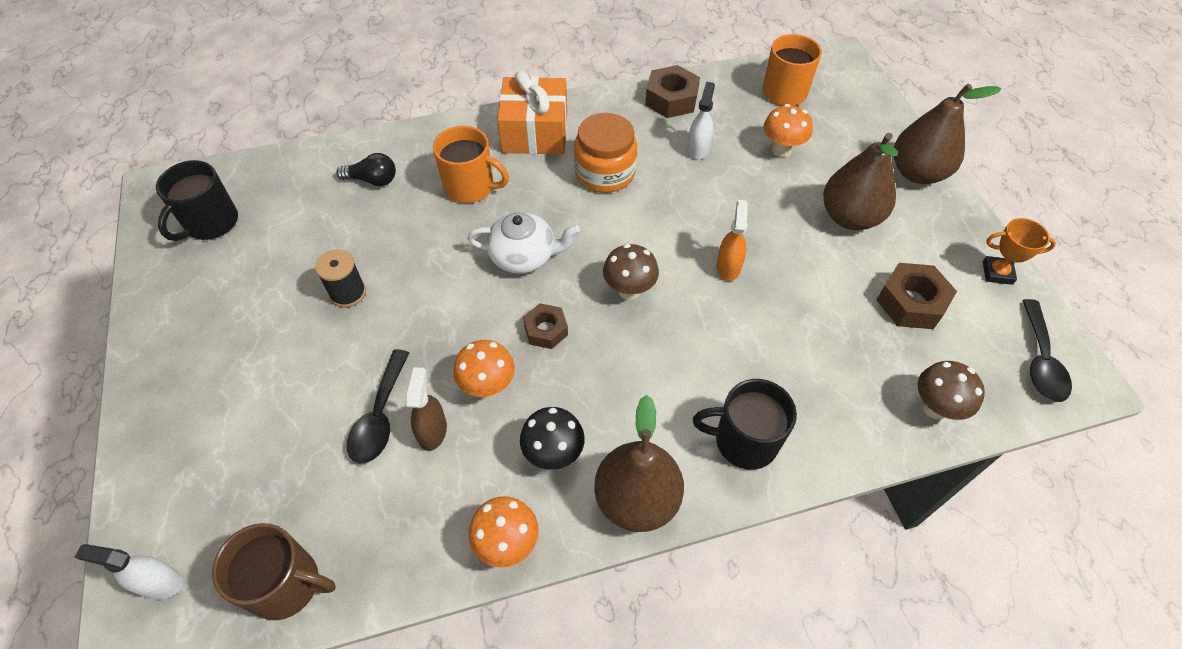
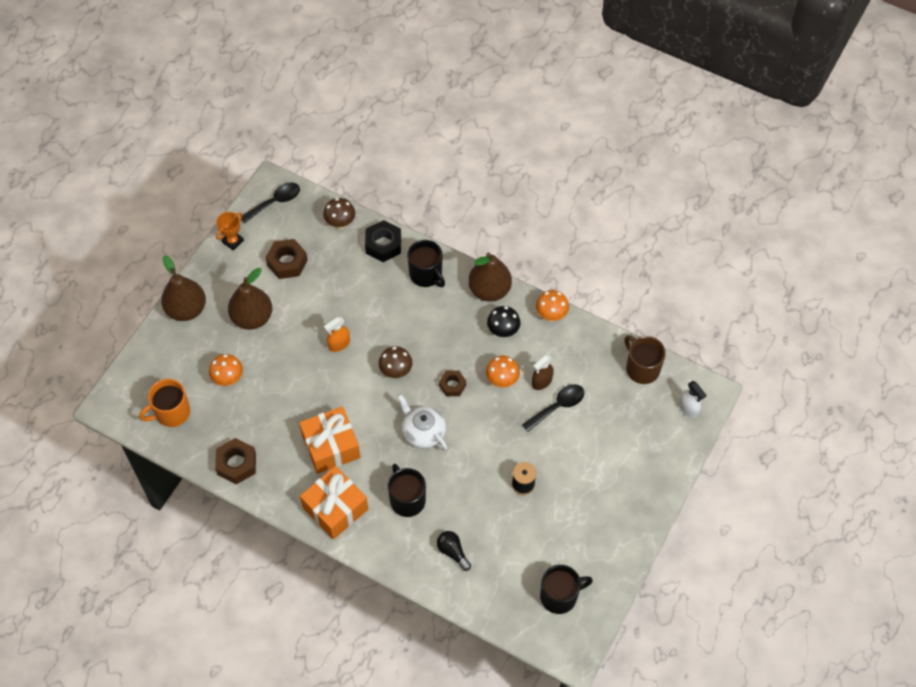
camera: 135 degrees left, 5 degrees up
orange mug [433,126,509,203] -> black mug [388,464,426,517]
orange jar [574,113,637,193] -> orange gift [299,407,361,474]
white spray bottle [687,82,715,159] -> none
orange trophy [983,218,1056,285] -> orange trophy turned 75 degrees clockwise [216,212,244,251]
none -> black nut [365,220,401,262]

